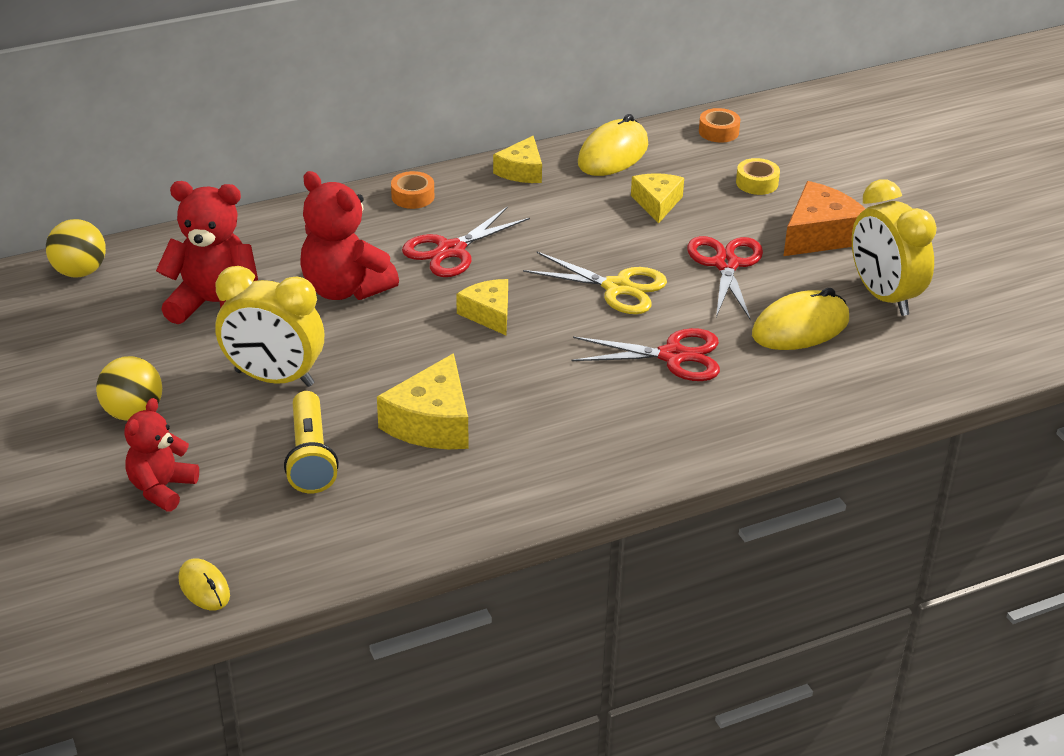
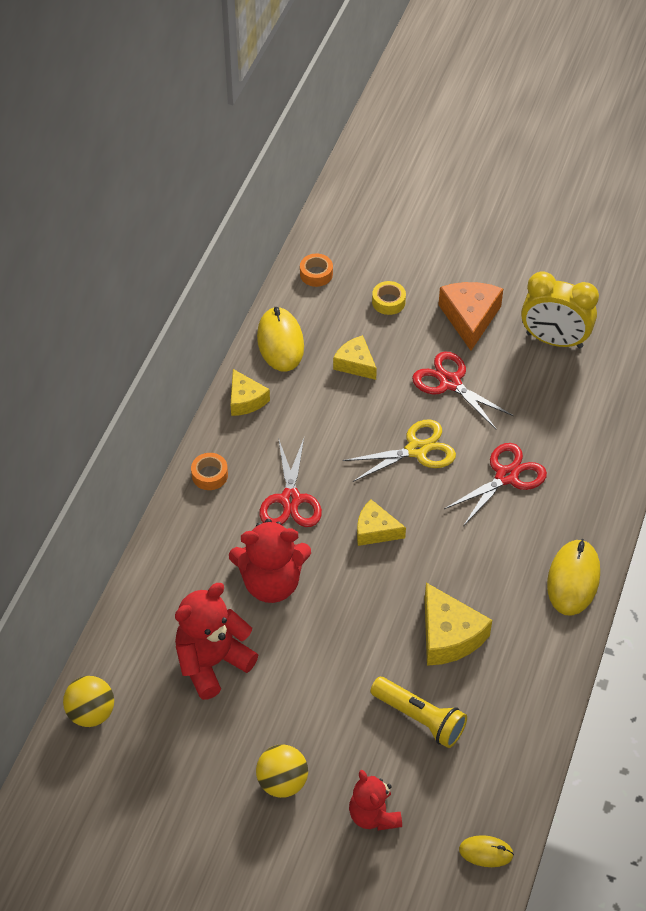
camera: 45 degrees left, 15 degrees up
yellow clock [216,266,324,387] -> none
yellow mouse [752,288,849,350] -> yellow mouse moved to [547,539,600,616]

